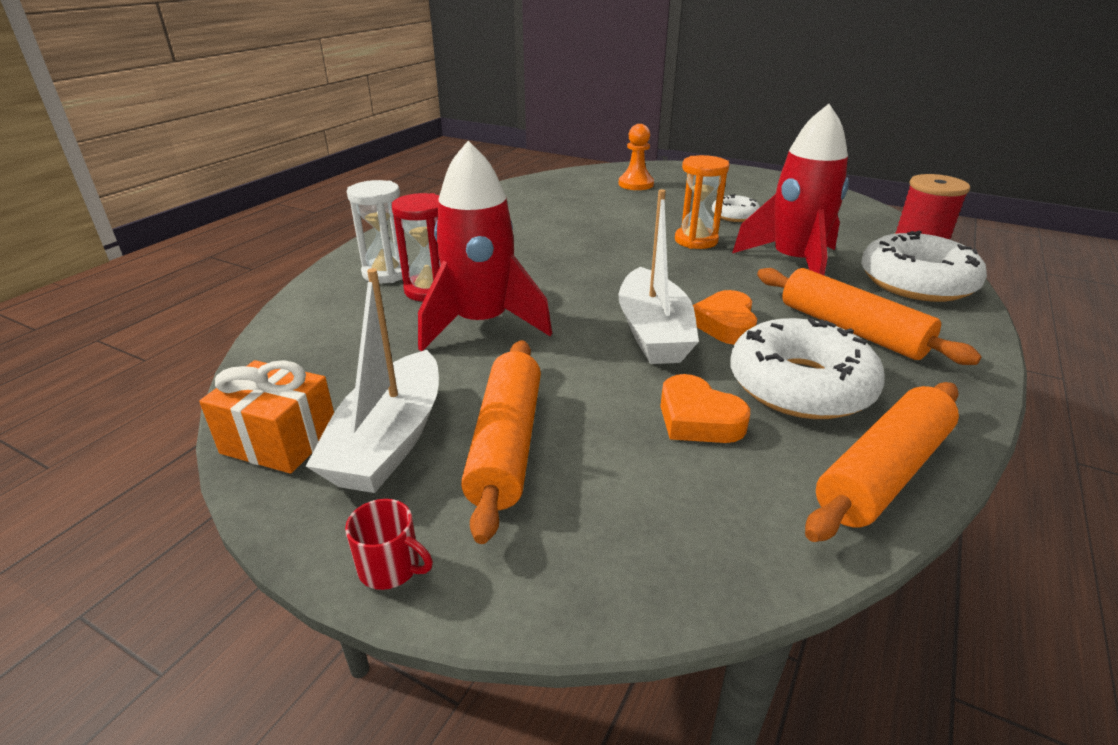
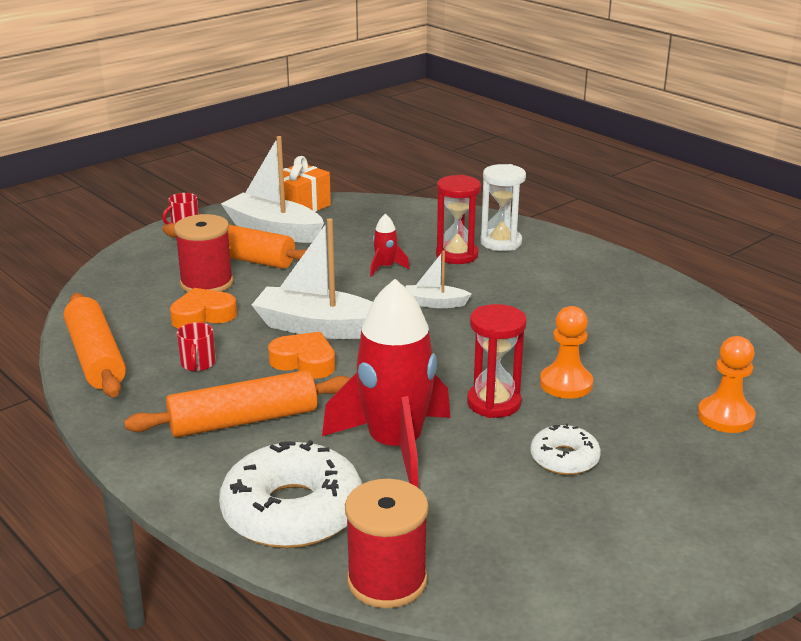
camera: 110 degrees right, 5 degrees down
red rocket [418,141,552,351] -> red rocket [370,214,410,277], size x0.41
orange hourglass [675,155,730,249] -> red hourglass [467,304,527,418]
white donut [730,318,885,419] -> red mug [177,322,216,371]
none -> red spool [174,214,233,293]
none -> white boat [406,250,472,308]
none -> orange pawn [540,306,593,399]

